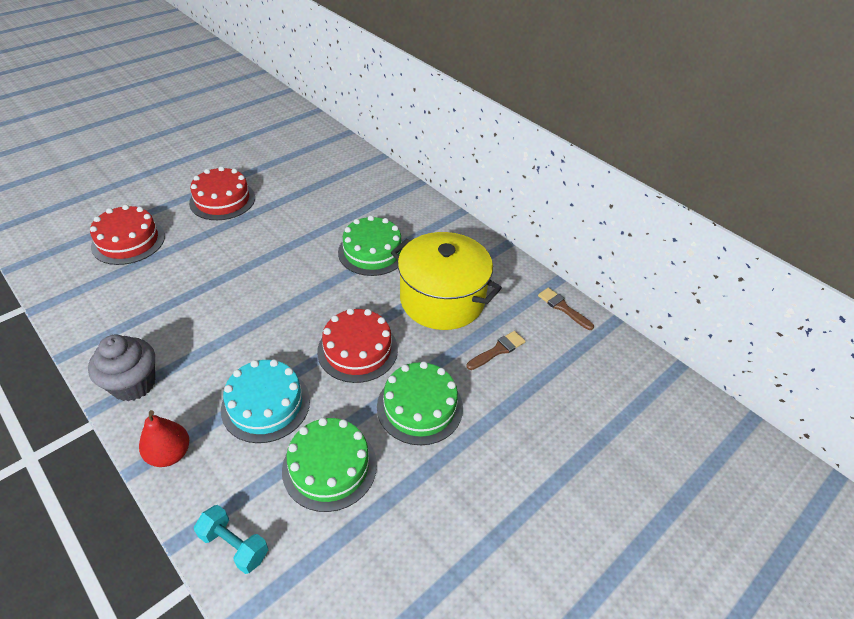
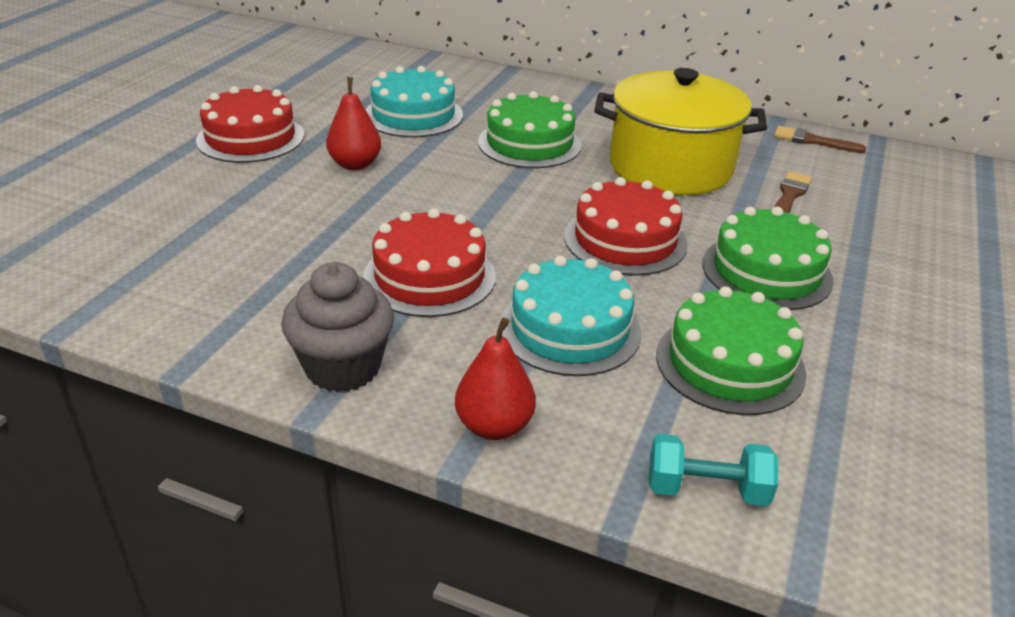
camera: 25 degrees left, 10 degrees down
red cake [90,205,165,265] -> red cake moved to [363,209,496,317]
none -> red pear [326,77,381,170]
none -> turquoise cake [366,66,463,138]

